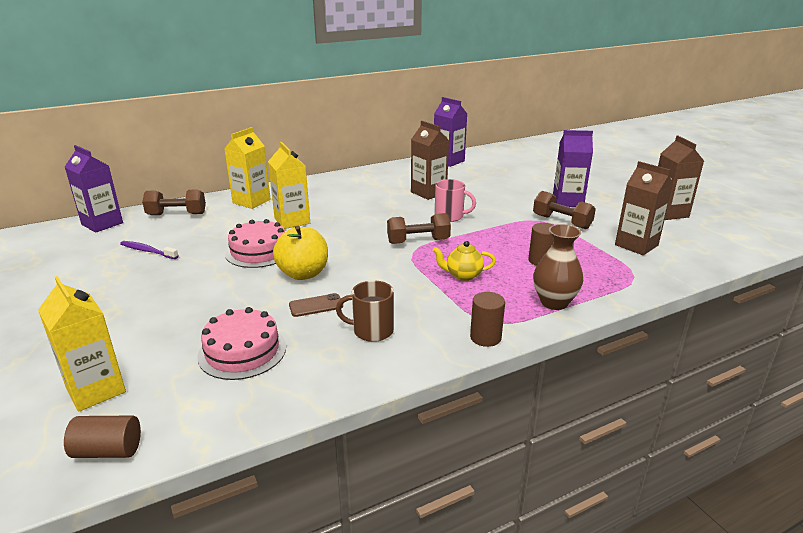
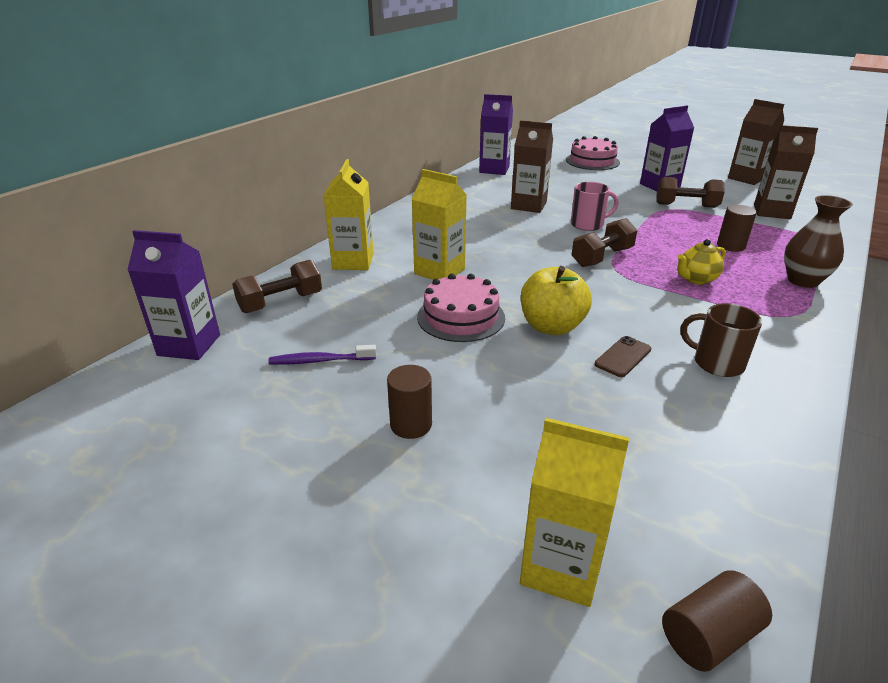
camera: 30 degrees left, 5 degrees up
pink cake [198,307,286,380] -> pink cake moved to [566,136,620,170]
brown mug [336,281,394,342] -> brown mug turned 60 degrees clockwise [681,303,762,377]
brown cylinder [470,292,505,347] -> brown cylinder moved to [387,365,432,439]

